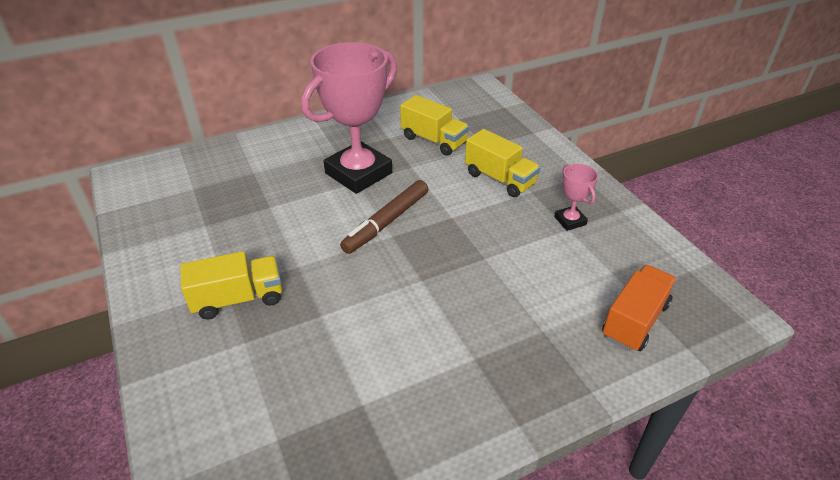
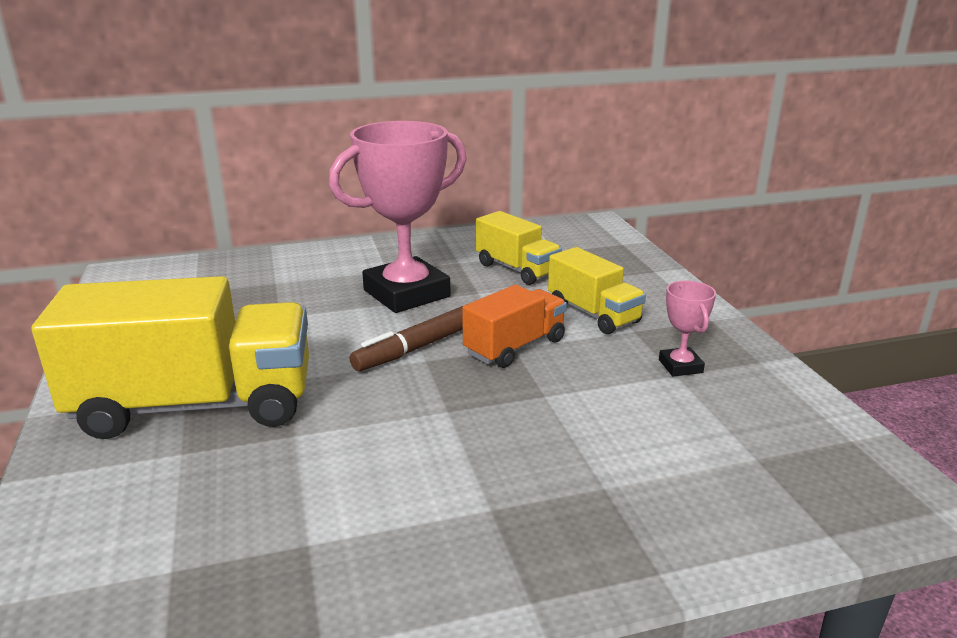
camera: 10 degrees right, 15 degrees down
yellow truck [180,251,282,320] -> yellow truck [32,276,309,439], size x1.88
orange truck [602,265,677,352] -> orange truck moved to [462,285,567,368]

